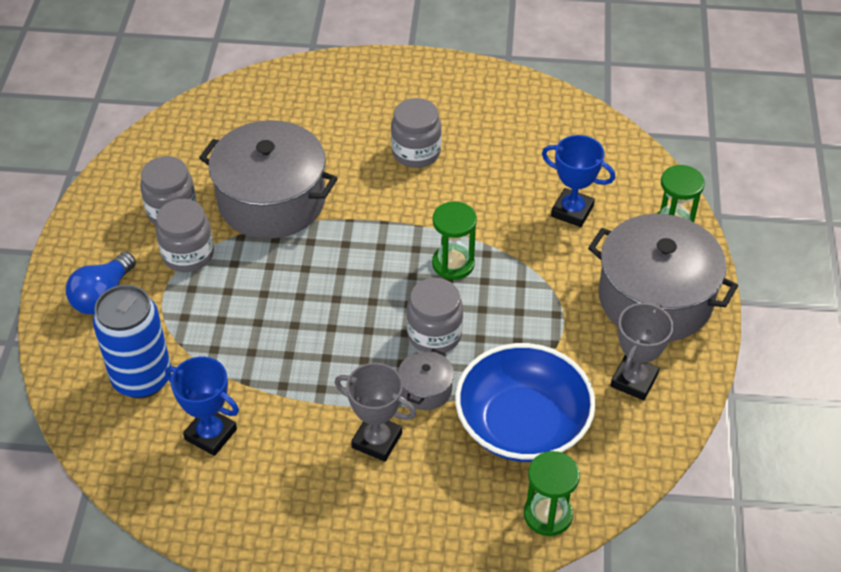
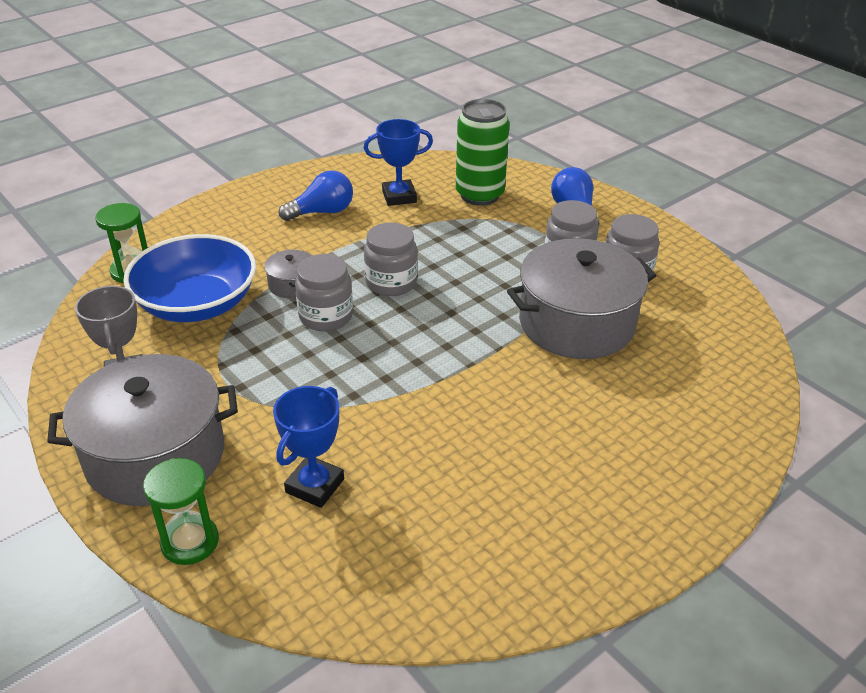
camera: 135 degrees right, 10 degrees down
blue can [93,285,171,399] -> green can [456,99,510,206]
grey trophy [335,363,416,462] -> none
grey jar [391,98,442,168] -> grey jar moved to [364,222,418,296]
green hourglass [432,201,477,280] -> none
blue trophy [542,135,615,227] -> blue trophy turned 45 degrees counterclockwise [273,386,344,508]
none -> blue light bulb [279,170,353,221]

